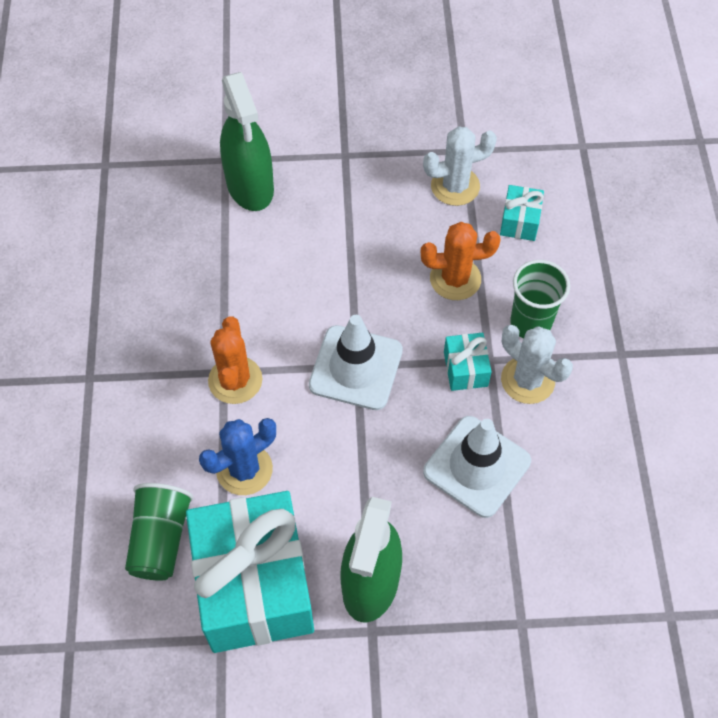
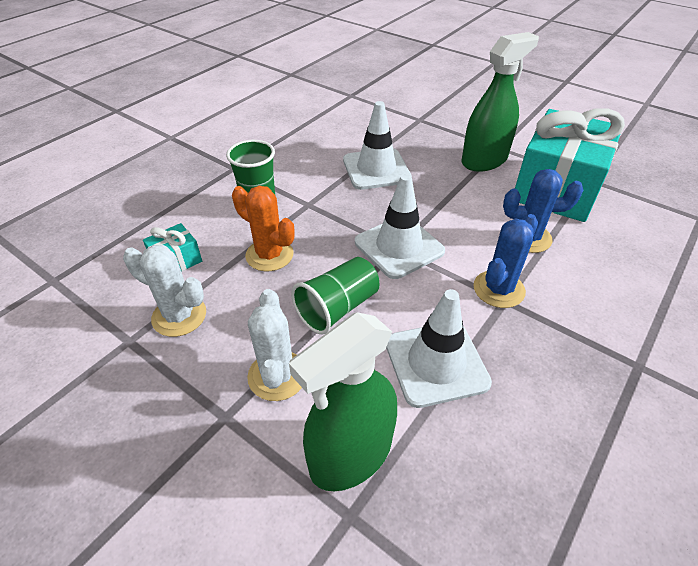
camera: 140 degrees left, 15 degrees down
green cup [125,483,193,581] -> green cup moved to [291,257,380,334]
orange cactus [208,316,262,404] -> blue cactus [473,214,538,308]
green spray bottle [220,72,274,211] -> green spray bottle turned 150 degrees counterclockwise [289,312,397,491]
turquoise gift [444,333,492,391] -> none
white cactus [501,325,573,404] -> white cactus moved to [247,289,302,401]
none -> white traffic cone [386,289,492,408]

